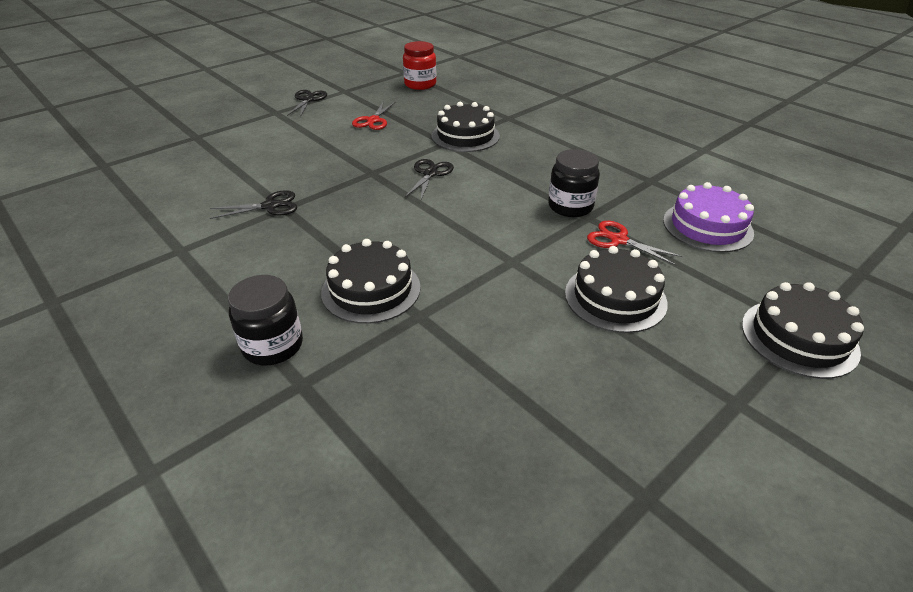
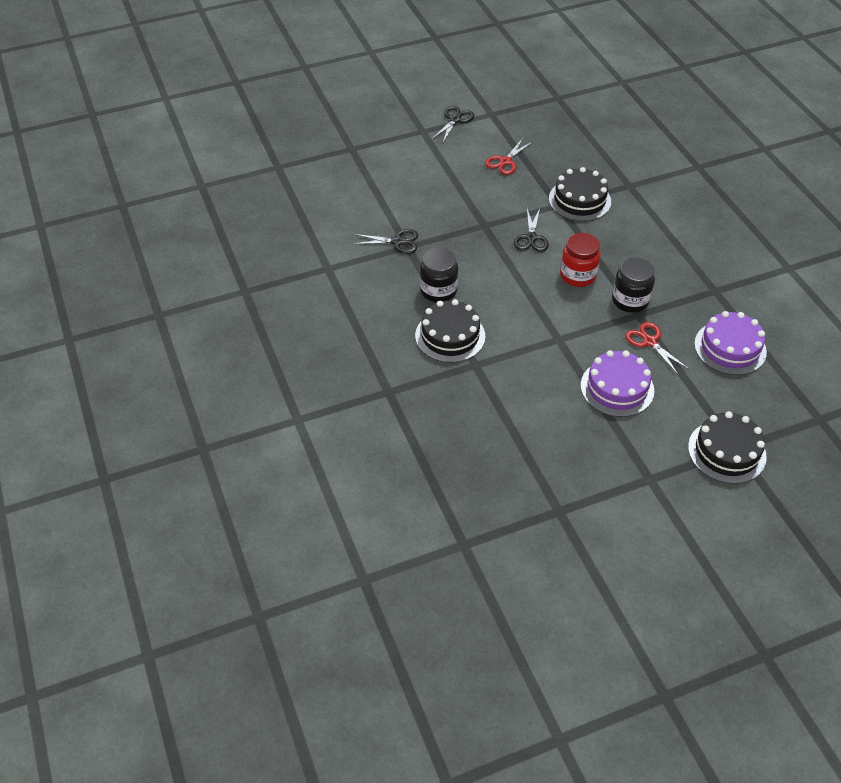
camera: 20 degrees right, 10 degrees up
black jar [228,275,303,365] -> black jar moved to [420,248,458,302]
red jar [403,41,436,90] -> red jar moved to [560,233,601,287]
black scissors [405,159,454,199] -> black scissors turned 150 degrees clockwise [514,208,549,252]
black cake [565,246,668,333] -> purple cake [580,350,654,417]

